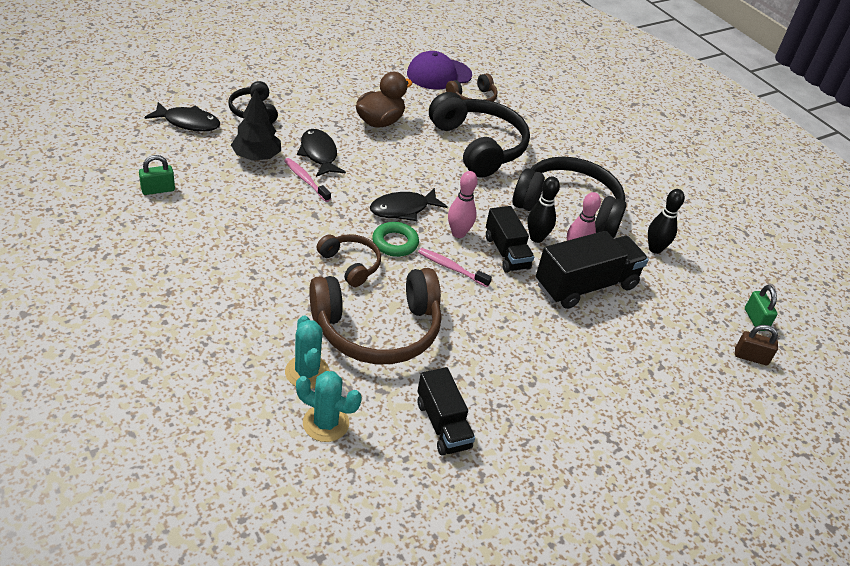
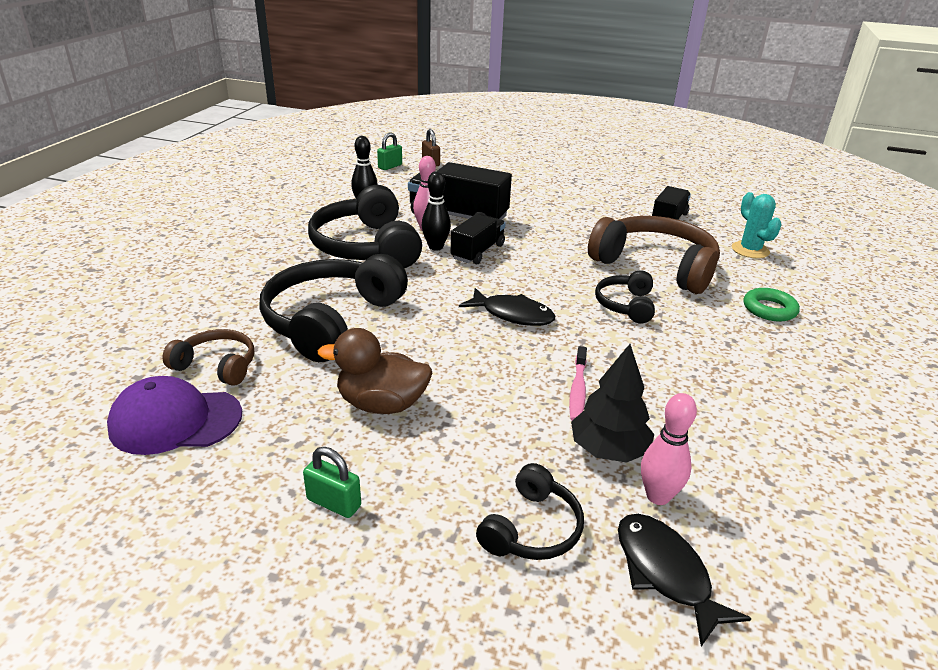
camera: 125 degrees left, 10 degrees down
green padlock [139,155,175,195] -> green padlock moved to [303,447,361,518]
turquoise cactus [285,316,329,389] -> none
black fish [297,129,346,177] -> none
brown headphones [316,234,381,287] -> black headphones [595,270,655,323]
green ring [372,222,419,257] -> green ring moved to [744,288,800,322]
purple cap [407,51,472,90] -> purple cap turned 150 degrees clockwise [107,376,242,455]
pink toothbrush [418,248,492,287] -> none
pink bowling pin [448,171,478,238] -> pink bowling pin moved to [641,393,697,505]

